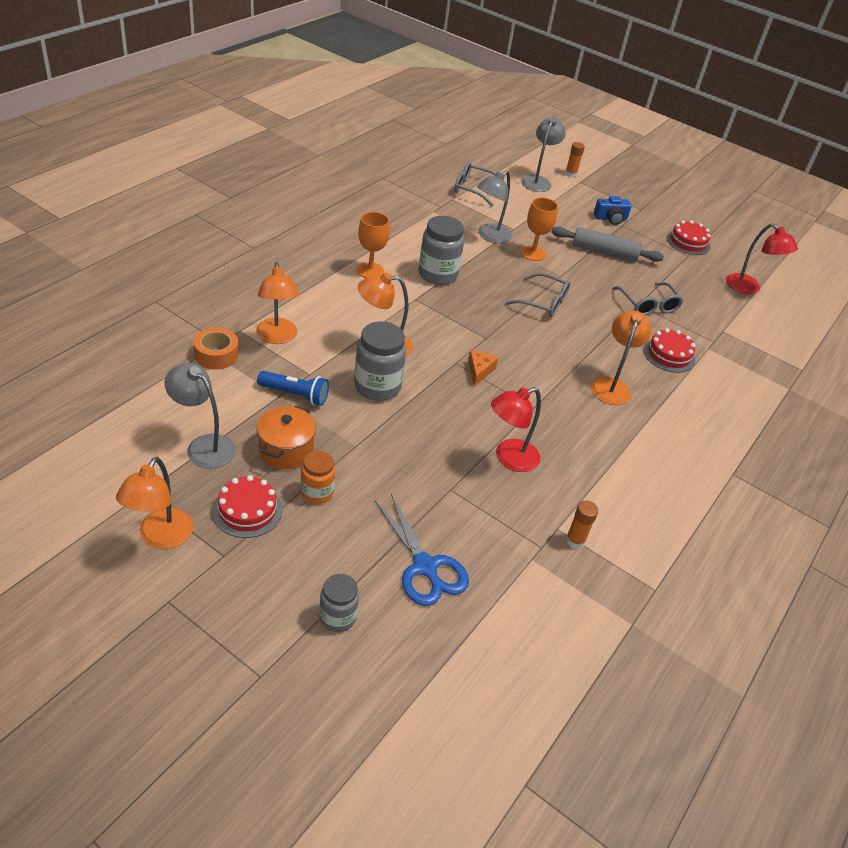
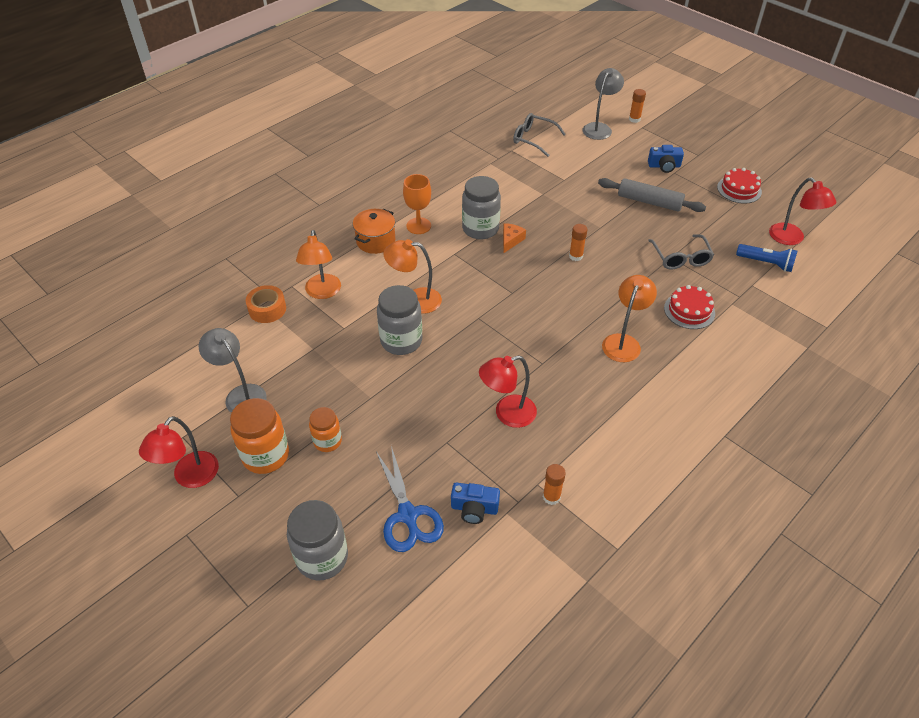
camera: 15 degrees right, 5 degrees up
orange lamp [116,457,194,549] -> red lamp [139,416,219,488]
red cake [213,475,282,538] -> orange jar [230,398,289,474]
blue flashlight [257,371,329,406] -> blue flashlight moved to [736,244,797,272]
orange pot [257,406,316,469] -> orange pot moved to [353,209,395,254]
grey jar [319,574,359,632] -> grey jar [287,500,348,581], size x1.64
orange cheese [468,350,498,386] -> orange cheese moved to [503,223,526,253]
grey lamp [477,170,512,243] -> none
grey glasses [505,273,570,318] -> orange glue stick [569,224,588,261]
orange goblet [520,198,558,261] -> none
none -> blue camera [451,482,500,524]

